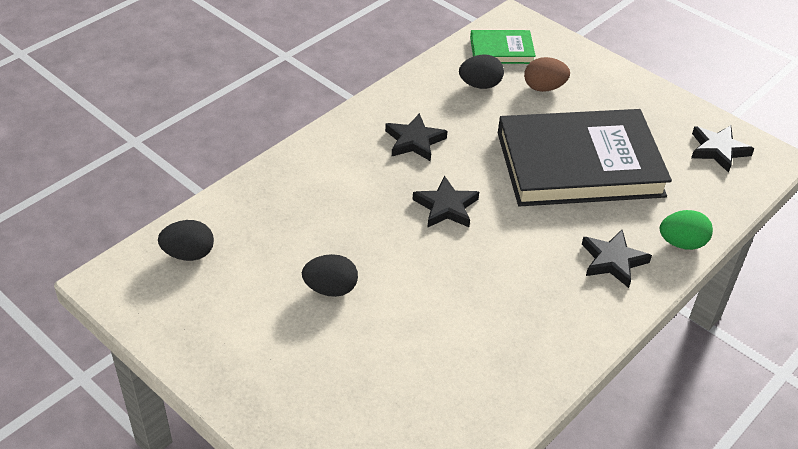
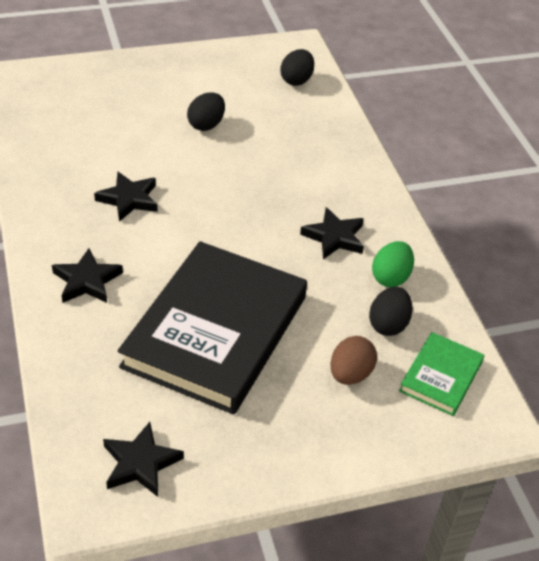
camera: 120 degrees right, 0 degrees up
black star [413,175,479,228] -> black star moved to [94,172,158,222]
green egg [660,210,713,250] -> green egg moved to [372,241,414,287]

